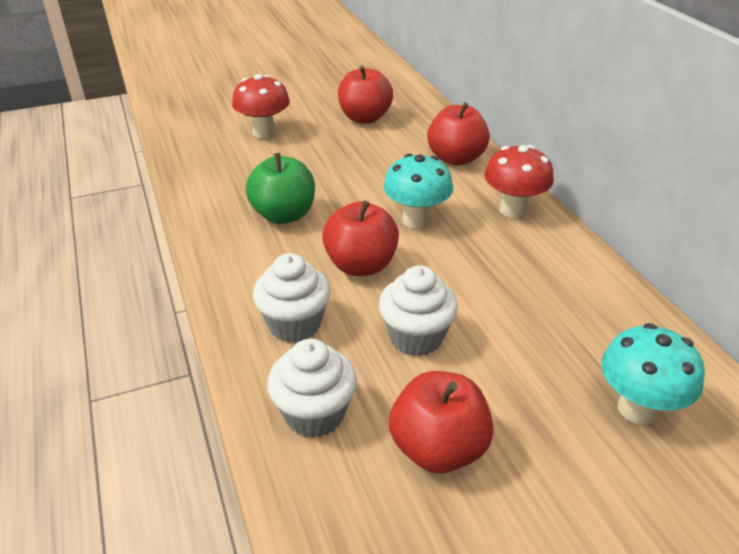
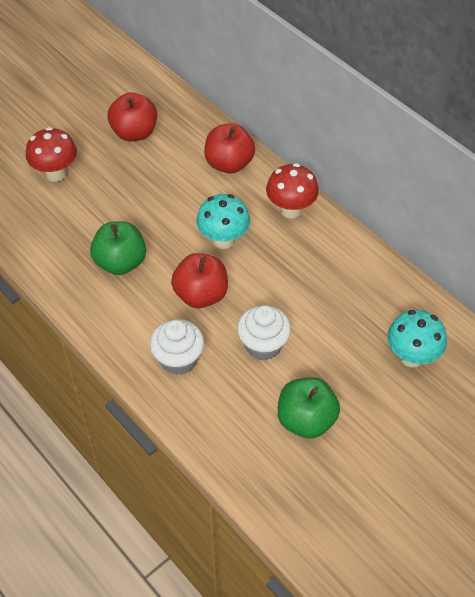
camera: 20 degrees left, 15 degrees up
white cupcake [267,339,357,438] -> none
red apple [389,371,494,473] -> green apple [278,377,340,439]

